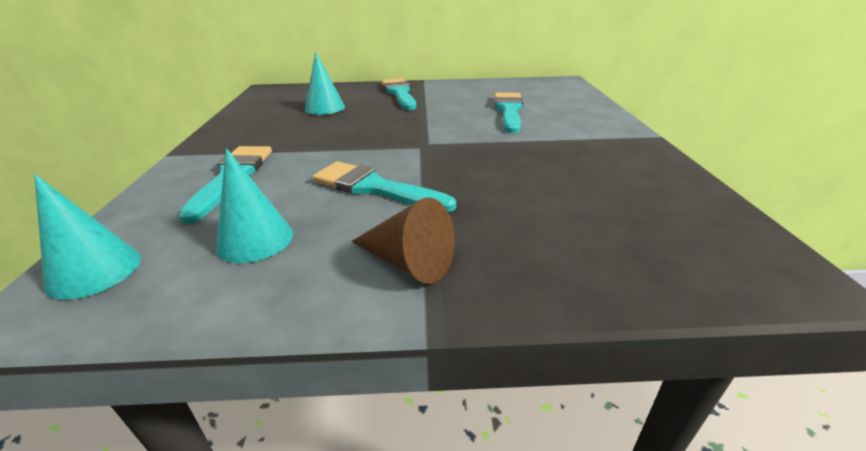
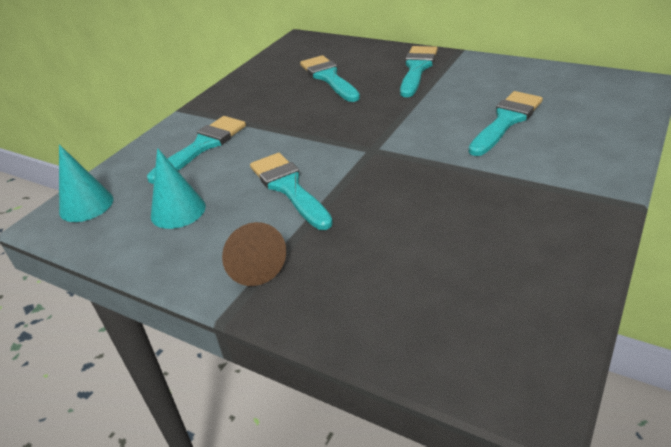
camera: 35 degrees right, 5 degrees up
turquoise cone [305,51,345,115] -> turquoise brush [300,55,360,102]

